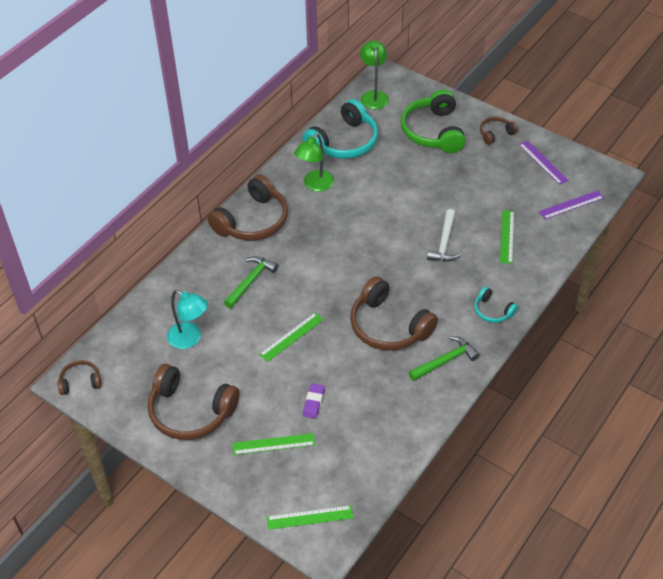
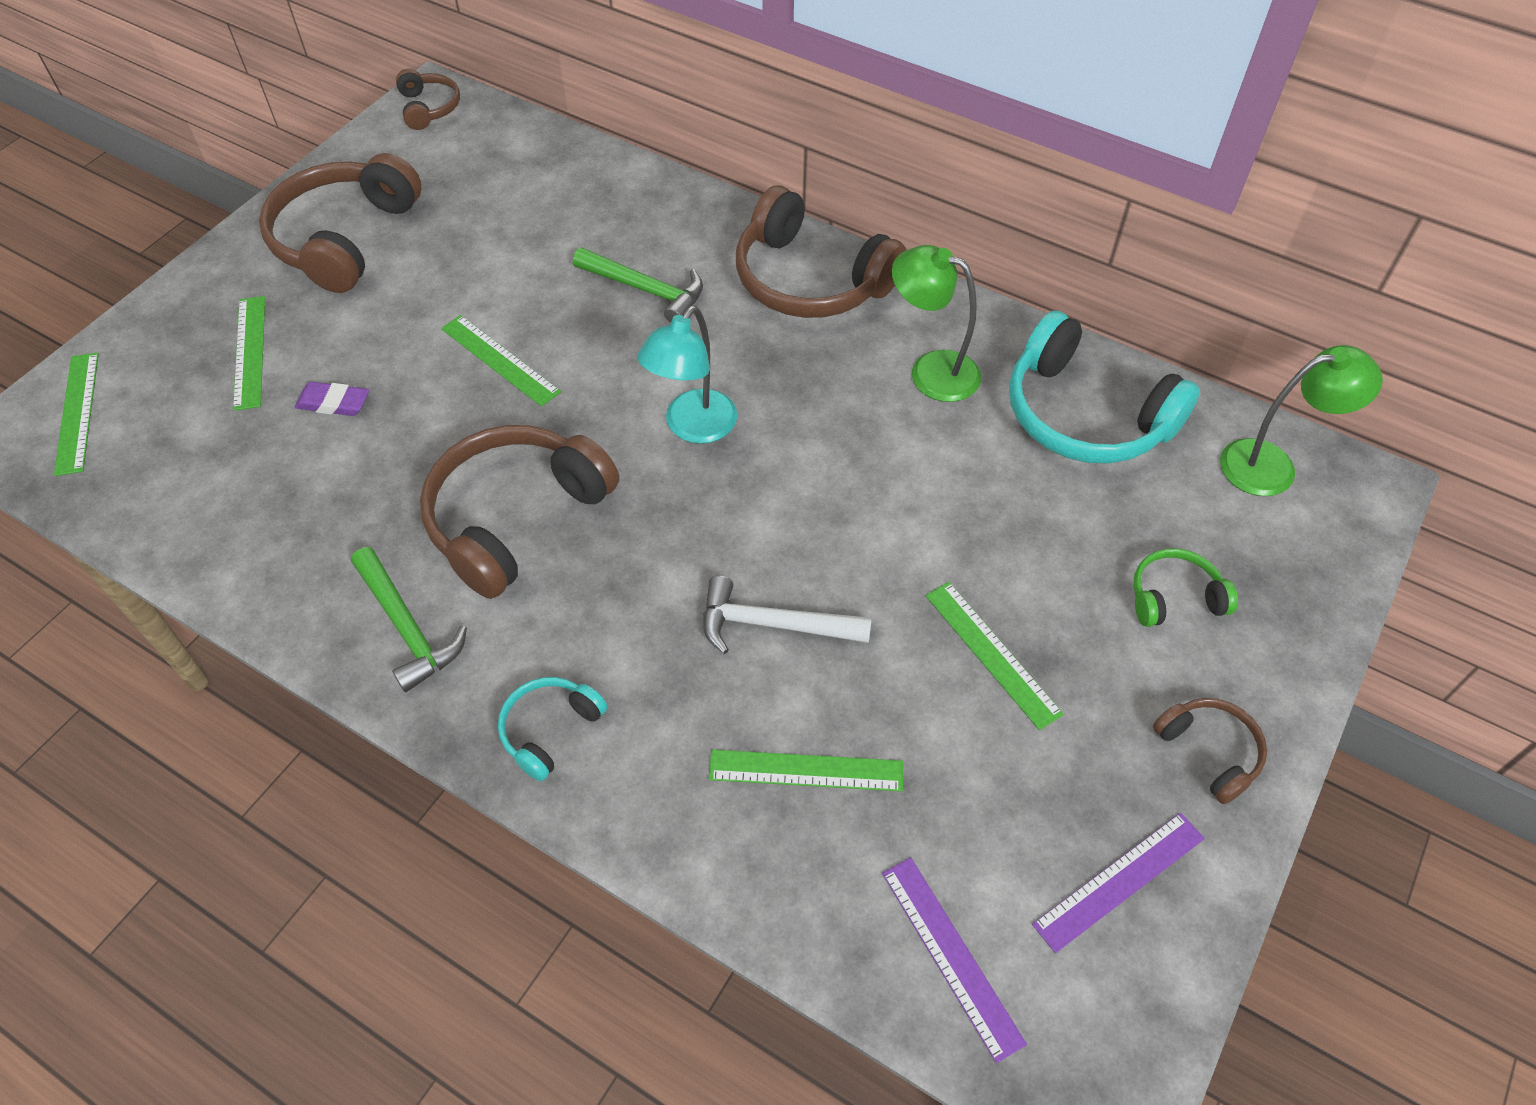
camera: 85 degrees right, 5 degrees up
turquoise lamp [167,290,208,349] -> turquoise lamp moved to [637,306,737,444]
green headphones [401,89,466,153] -> green headphones [1133,548,1238,627], size x0.50
none -> green ruler [926,582,1064,730]

